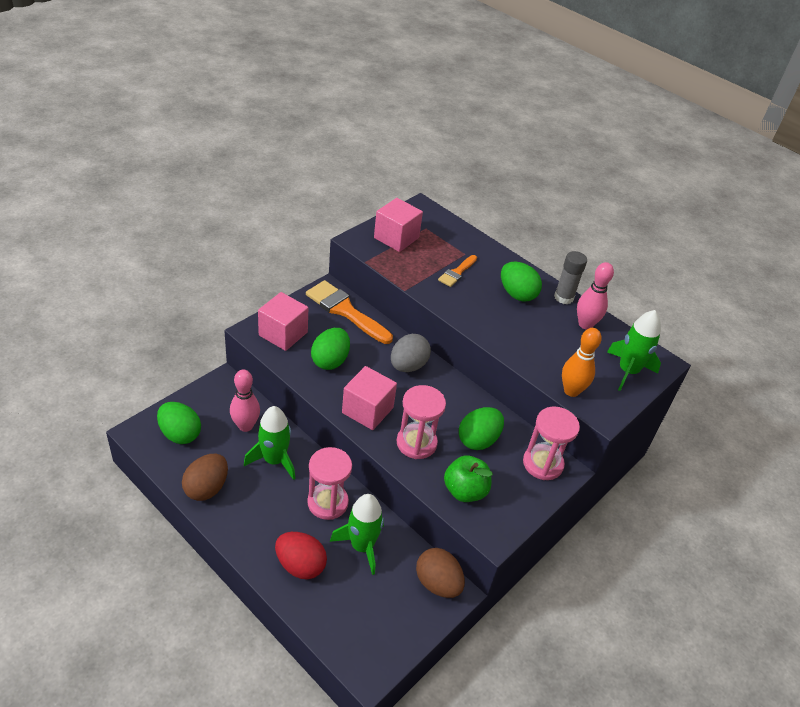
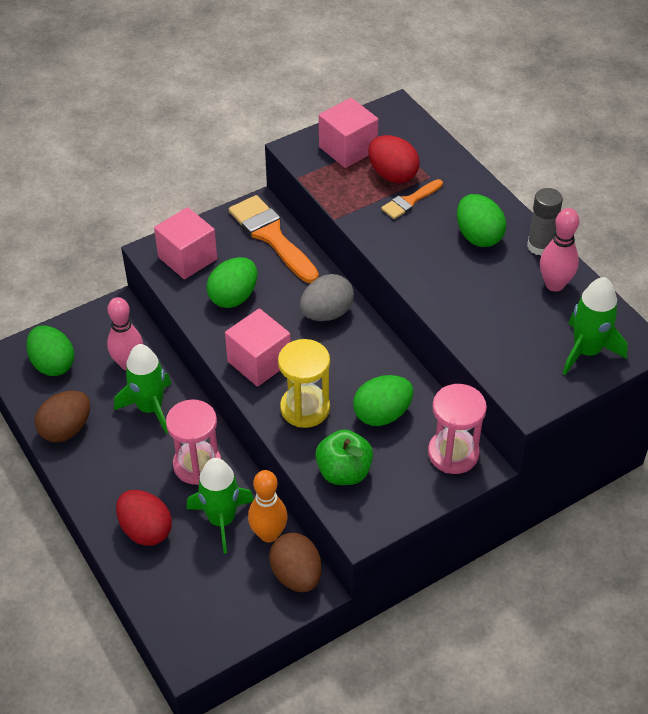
camera: 20 degrees right, 5 degrees up
pink hourglass [397,385,446,459] -> yellow hourglass [278,339,330,428]
orange bowling pin [562,328,602,397] -> orange bowling pin moved to [248,470,288,542]
none -> red egg [368,135,420,183]

